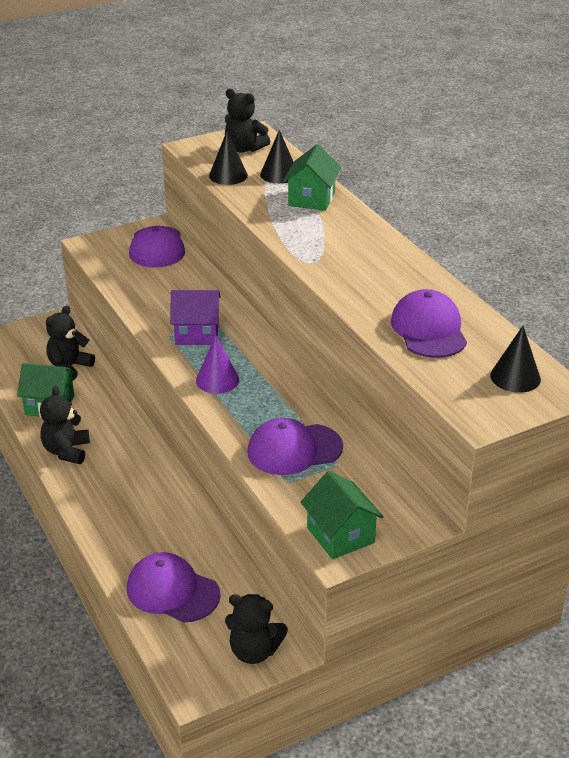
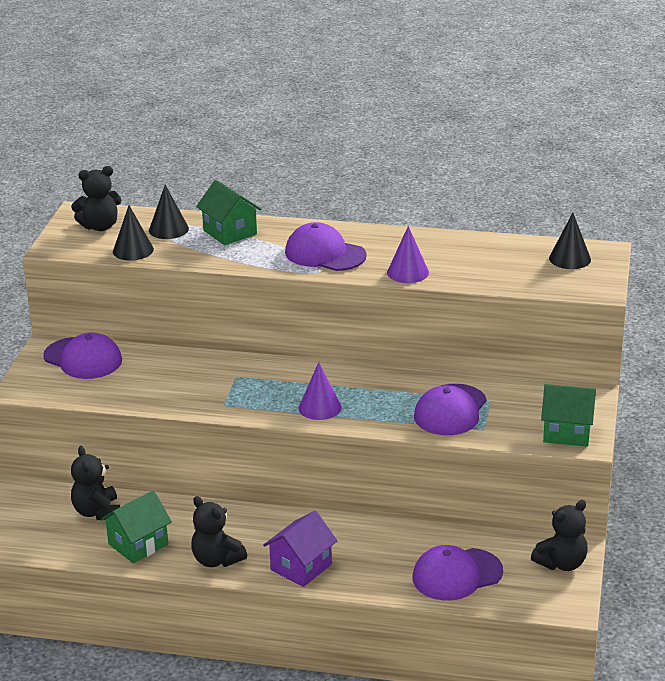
camera: 50 degrees left, 5 degrees down
purple house [170,290,221,345] -> purple house moved to [263,511,337,587]
purple cap [391,289,467,358] -> purple cap moved to [285,222,367,271]
none -> purple cone [387,226,429,283]

